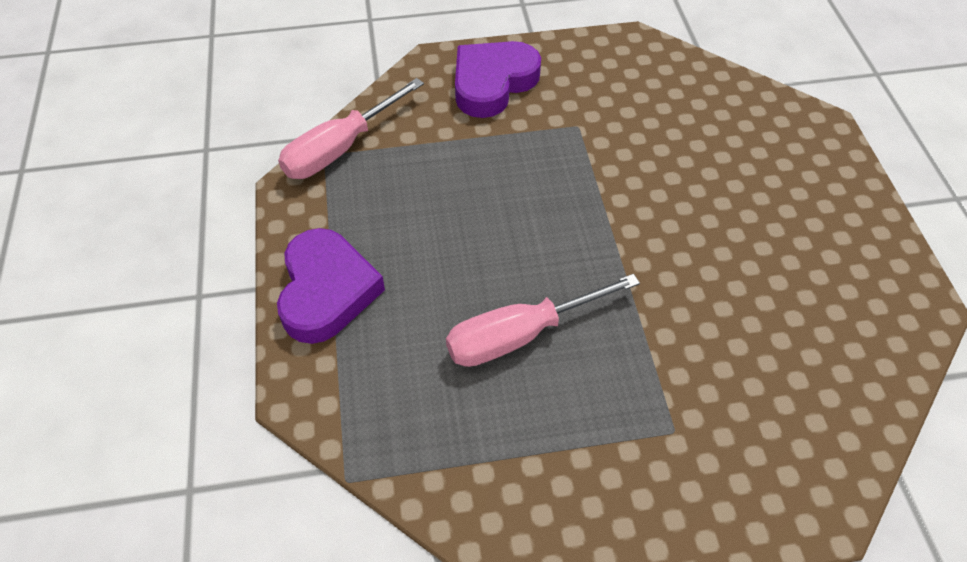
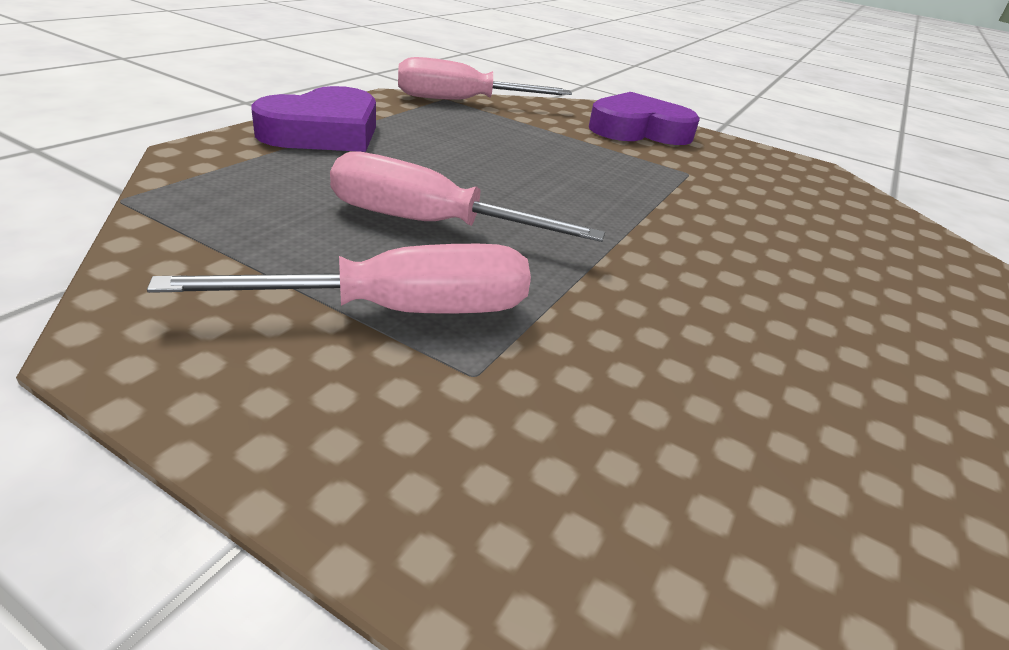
camera: 35 degrees right, 20 degrees down
none -> pink screwdriver [147,244,531,314]

